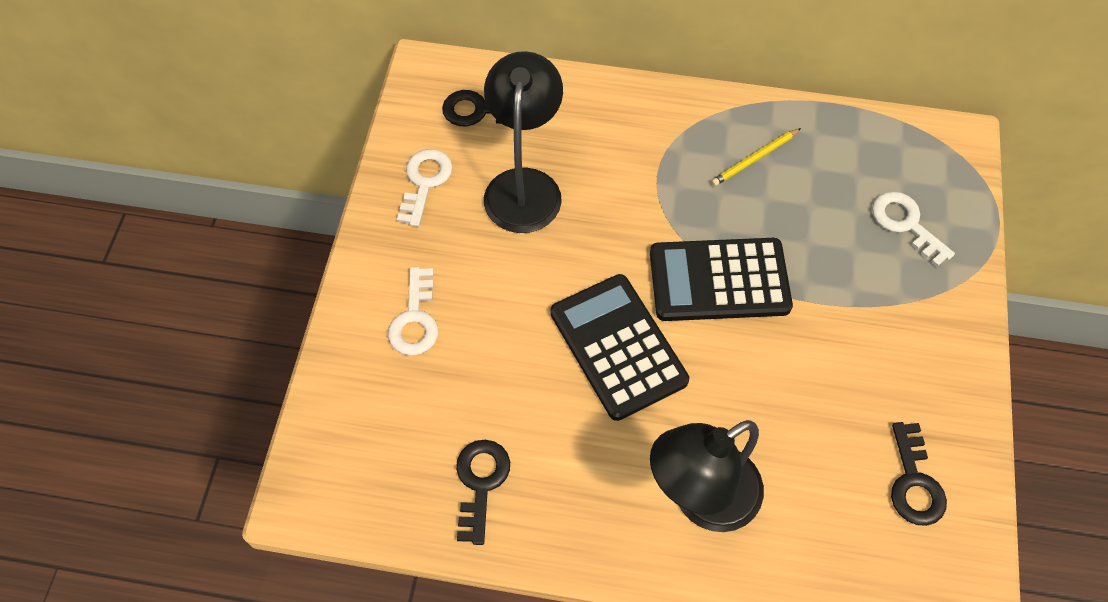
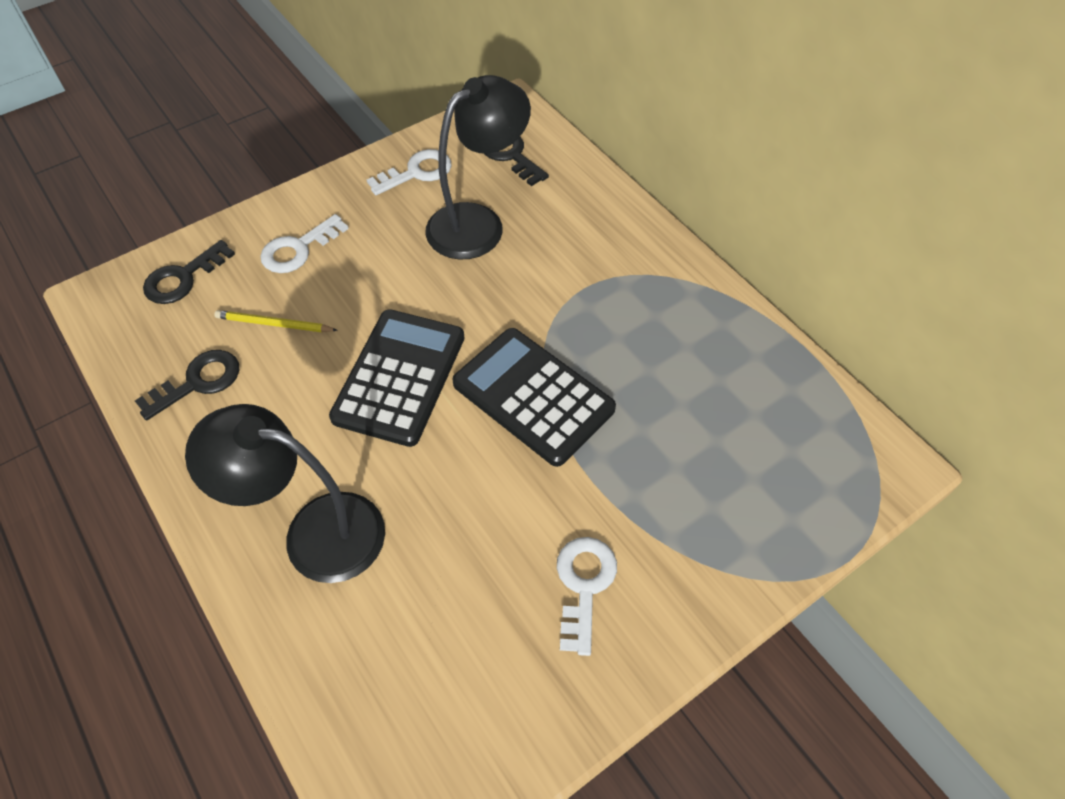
camera: 45 degrees right, 5 degrees down
yellow pencil [711,128,801,186] -> yellow pencil moved to [214,310,338,332]
white key [872,191,955,267] -> white key moved to [557,537,617,656]
black key [891,422,947,526] -> black key moved to [143,240,235,304]

